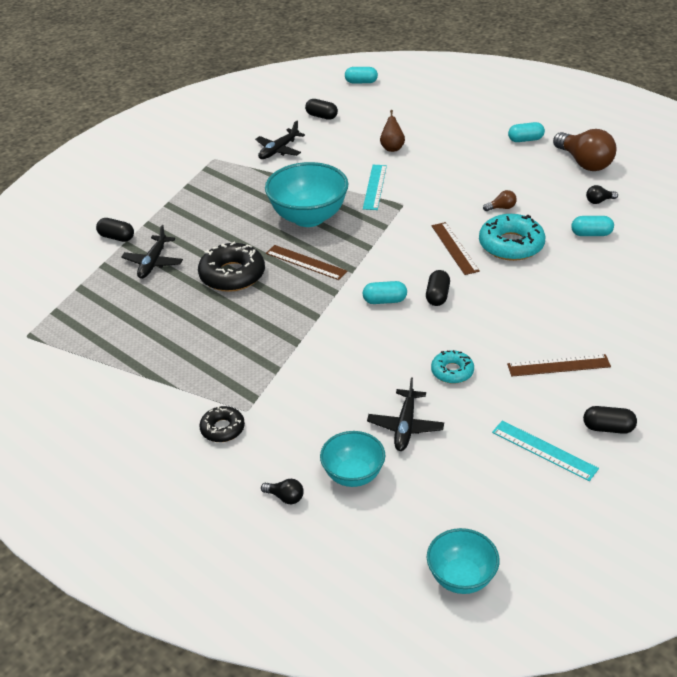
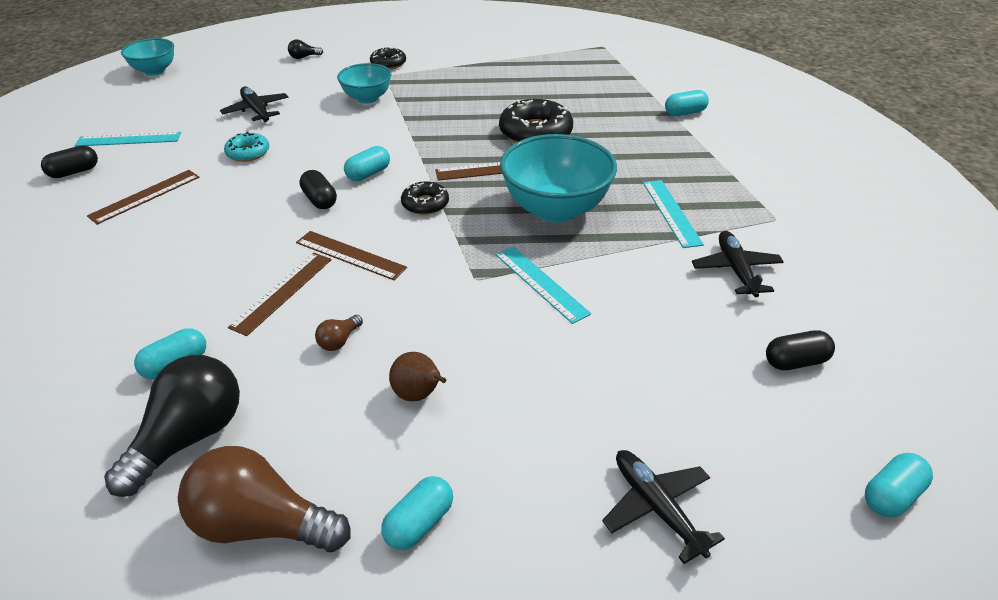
camera: 135 degrees right, 0 degrees up
black capsule [96,218,134,242] -> turquoise capsule [665,90,709,116]
black plane [121,225,183,279] -> black plane moved to [602,450,725,564]
turquoise bowl [320,431,385,487] -> turquoise bowl moved to [337,63,392,104]
brown pear [380,110,405,152] -> brown pear moved to [389,352,446,401]
turquoise donut [479,214,545,261] -> brown ruler [228,253,332,336]
black light bulb [586,185,618,204] -> black light bulb [104,355,240,497], size x2.32
none -> black donut [401,181,449,215]
none -> turquoise ruler [643,180,704,248]

